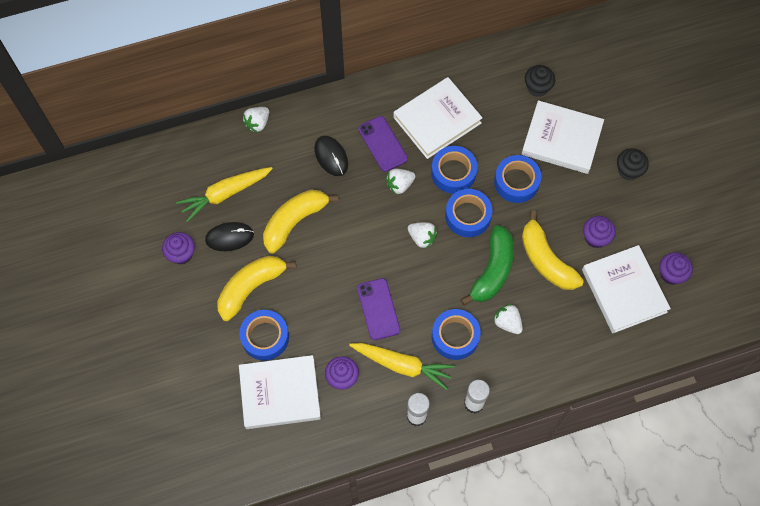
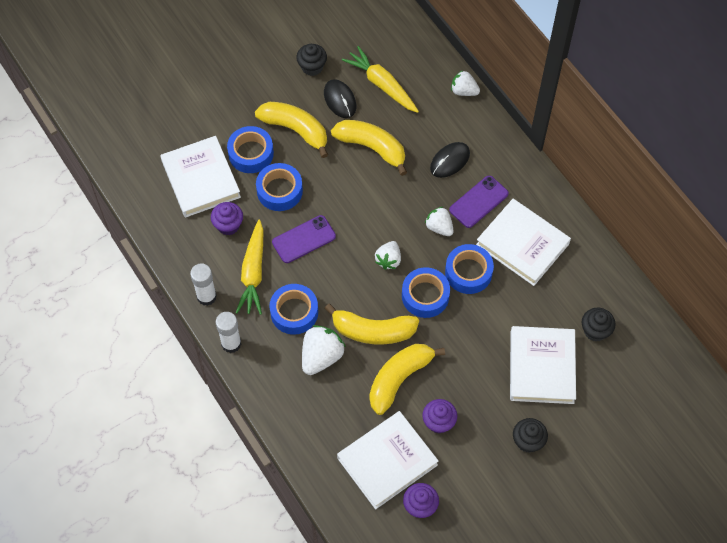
camera: 75 degrees right, 5 degrees down
purple cupcake [162,232,195,265] -> black cupcake [296,44,327,76]
green banana [461,225,514,306] -> yellow banana [325,304,419,345]
white strawberry [493,304,523,334] -> white strawberry [302,325,346,375], size x1.55
blue tape [494,155,541,203] -> blue tape moved to [256,163,303,211]

